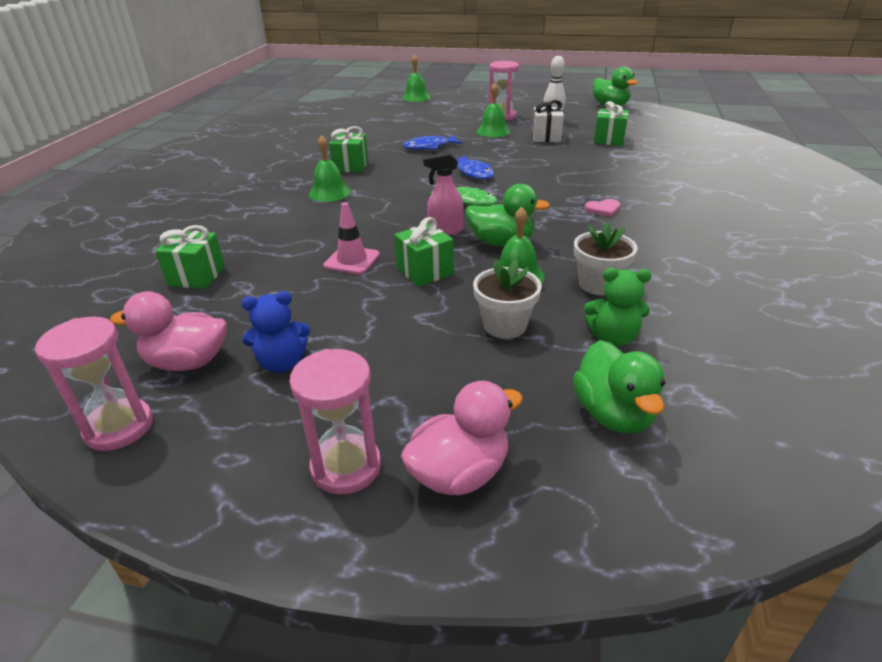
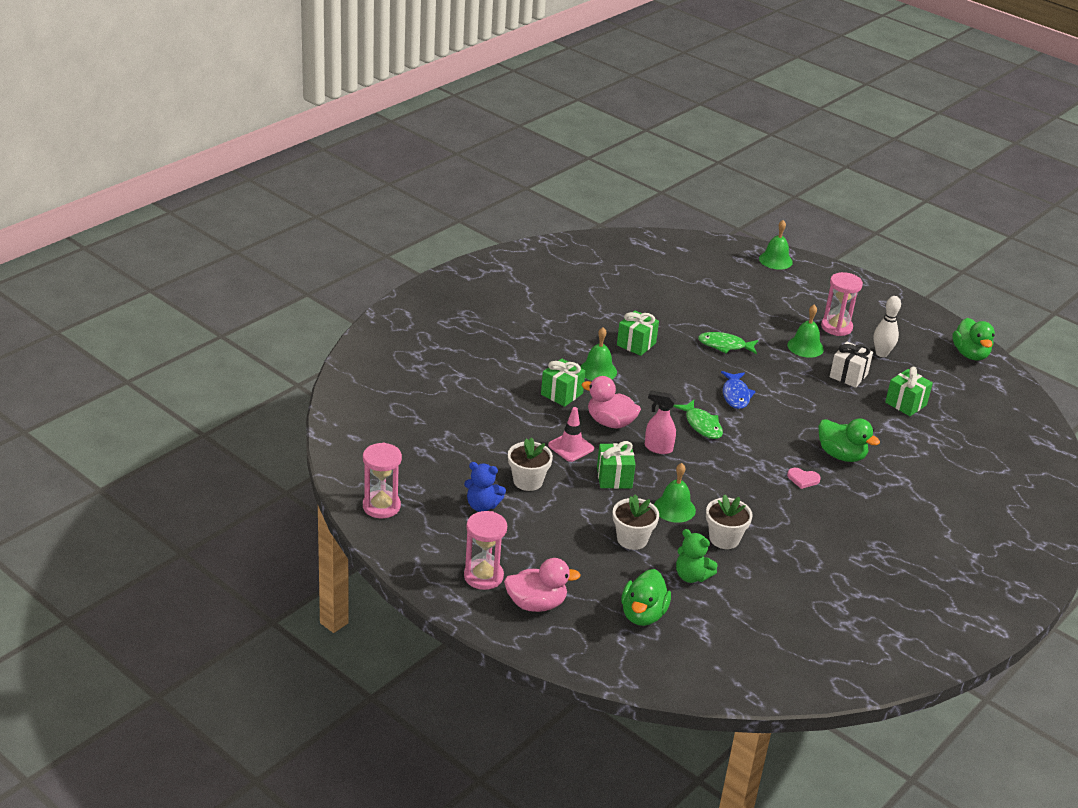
camera: 25 degrees right, 0 degrees up
pink duck [110,291,227,371] -> pink duck moved to [582,376,641,429]
green gift [155,225,225,289] -> green gift moved to [541,359,585,407]
blue fish [403,135,462,150] -> green fish [698,332,758,354]
green duck [466,184,550,246] -> green duck moved to [818,418,880,462]
none -> white flower pot [508,437,553,491]

